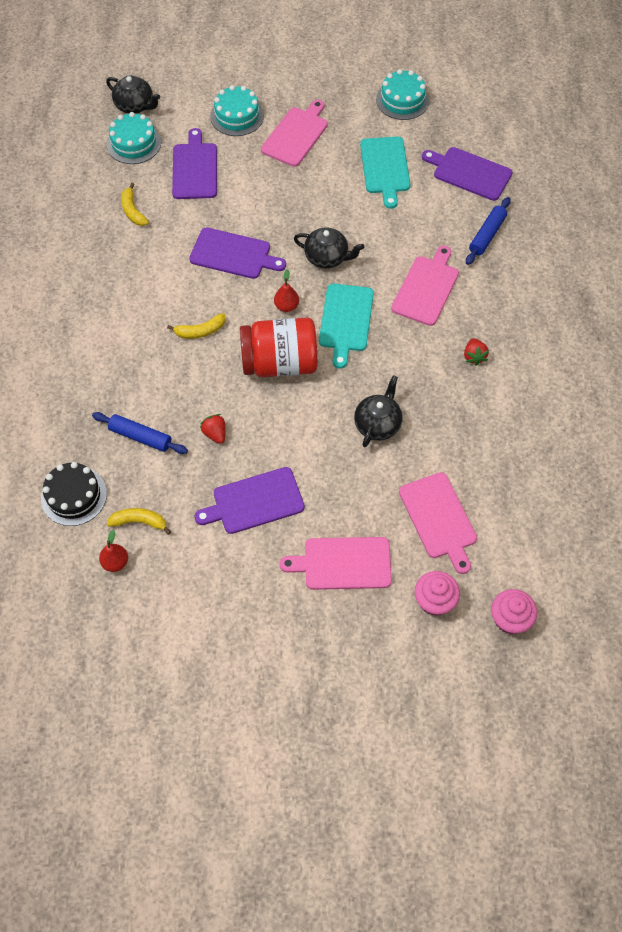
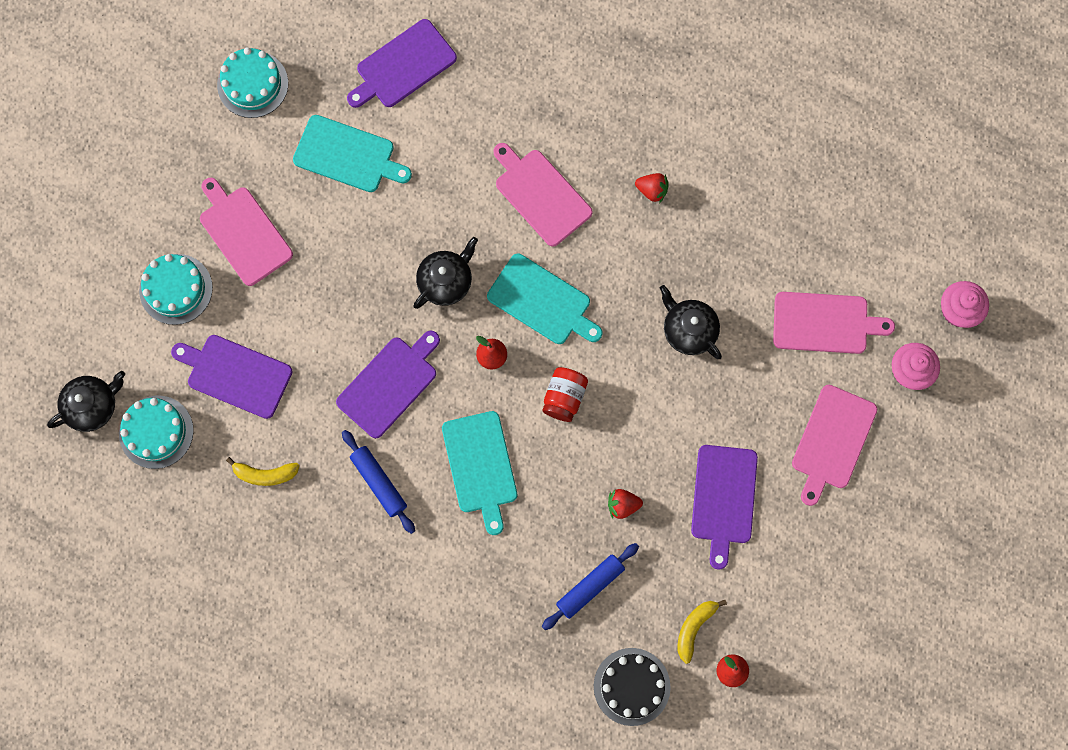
camera: 65 degrees left, 15 degrees up
yellow banana [167,313,225,339] -> turquoise cutting board [442,411,517,535]
red jar [240,317,318,377] -> red jar [542,367,588,422], size x0.53
blue rolling pin [466,197,510,265] -> blue rolling pin moved to [342,430,415,534]

